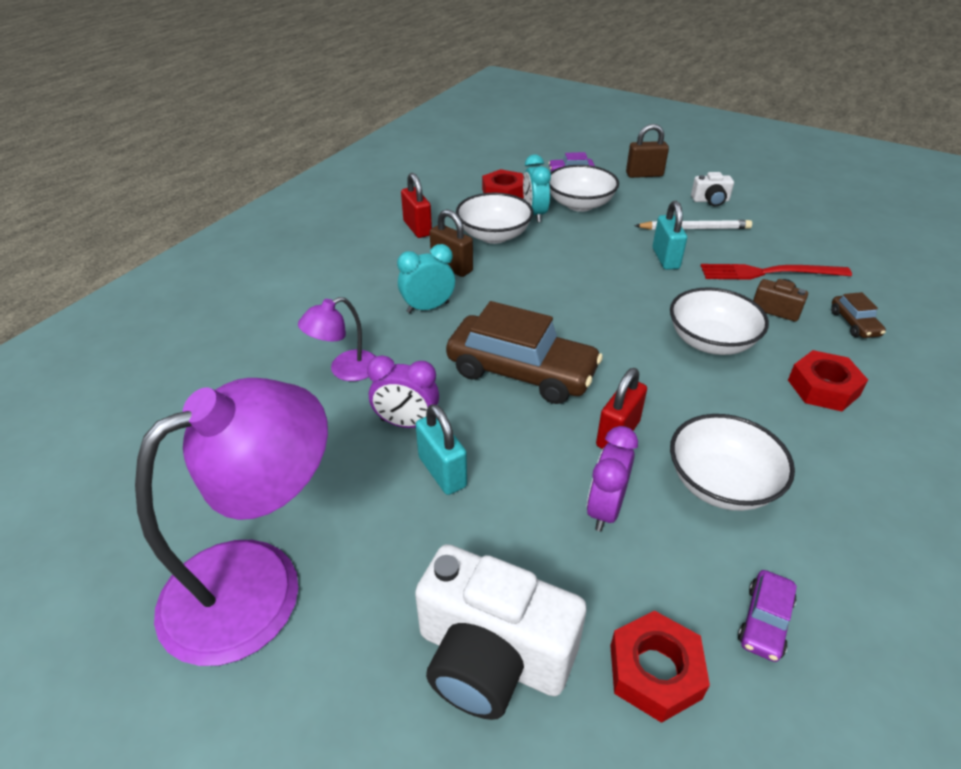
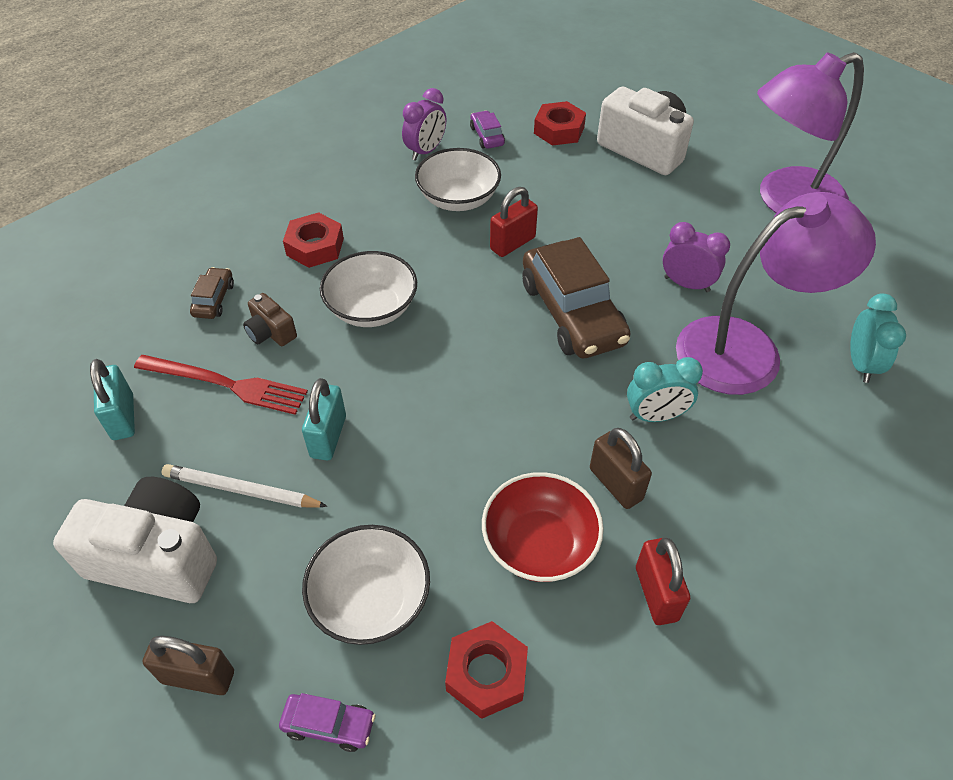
camera: 165 degrees left, 10 degrees up
purple lamp [298,297,376,381] -> purple lamp [676,192,876,395], size x2.10
turquoise padlock [416,404,467,495] -> turquoise padlock moved to [90,359,135,440]
brown car [446,301,603,404] -> brown car turned 150 degrees counterclockwise [523,237,631,359]
white bowl [456,193,533,244] -> red bowl [482,472,604,582]
turquoise clock [523,155,551,222] -> turquoise clock moved to [850,293,906,383]
purple clock [587,426,638,531] -> purple clock moved to [402,88,446,161]
white camera [691,172,734,207] -> white camera [53,477,217,603], size x2.08
purple car [738,570,797,662] -> purple car turned 60 degrees counterclockwise [470,111,505,149]

